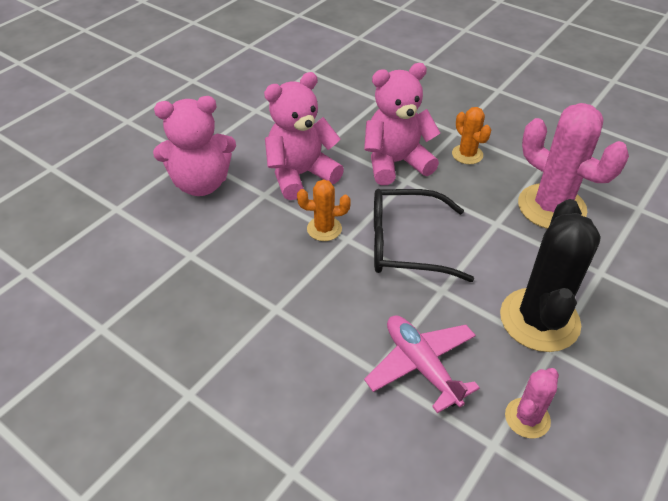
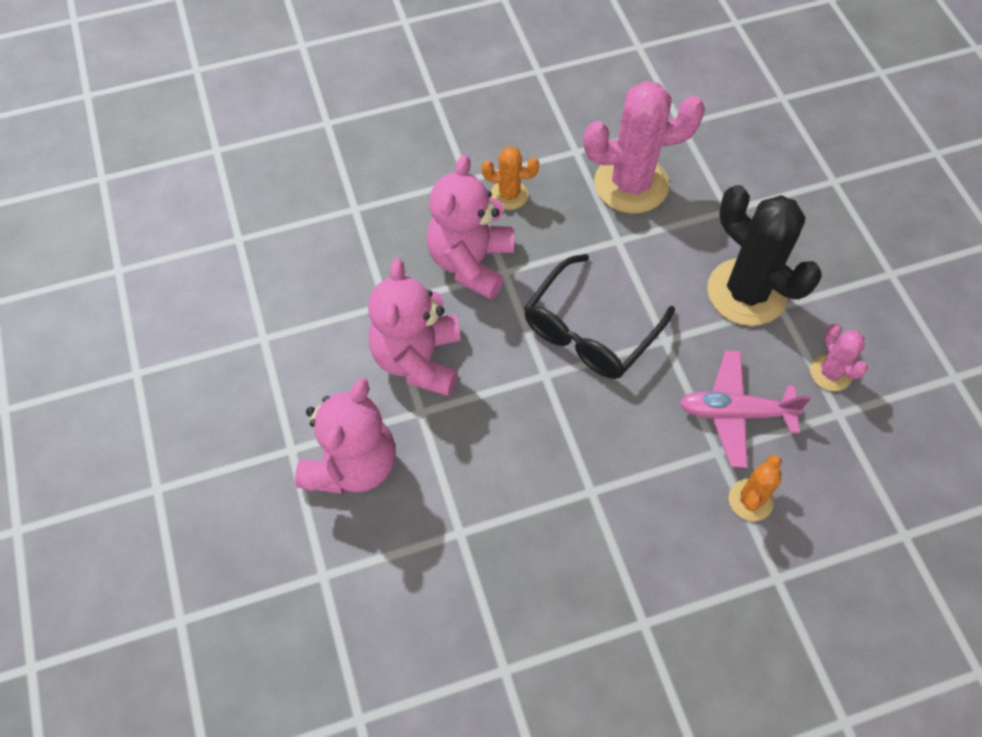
camera: 55 degrees left, 15 degrees up
orange cactus [297,179,351,241] -> orange cactus moved to [729,455,782,521]

